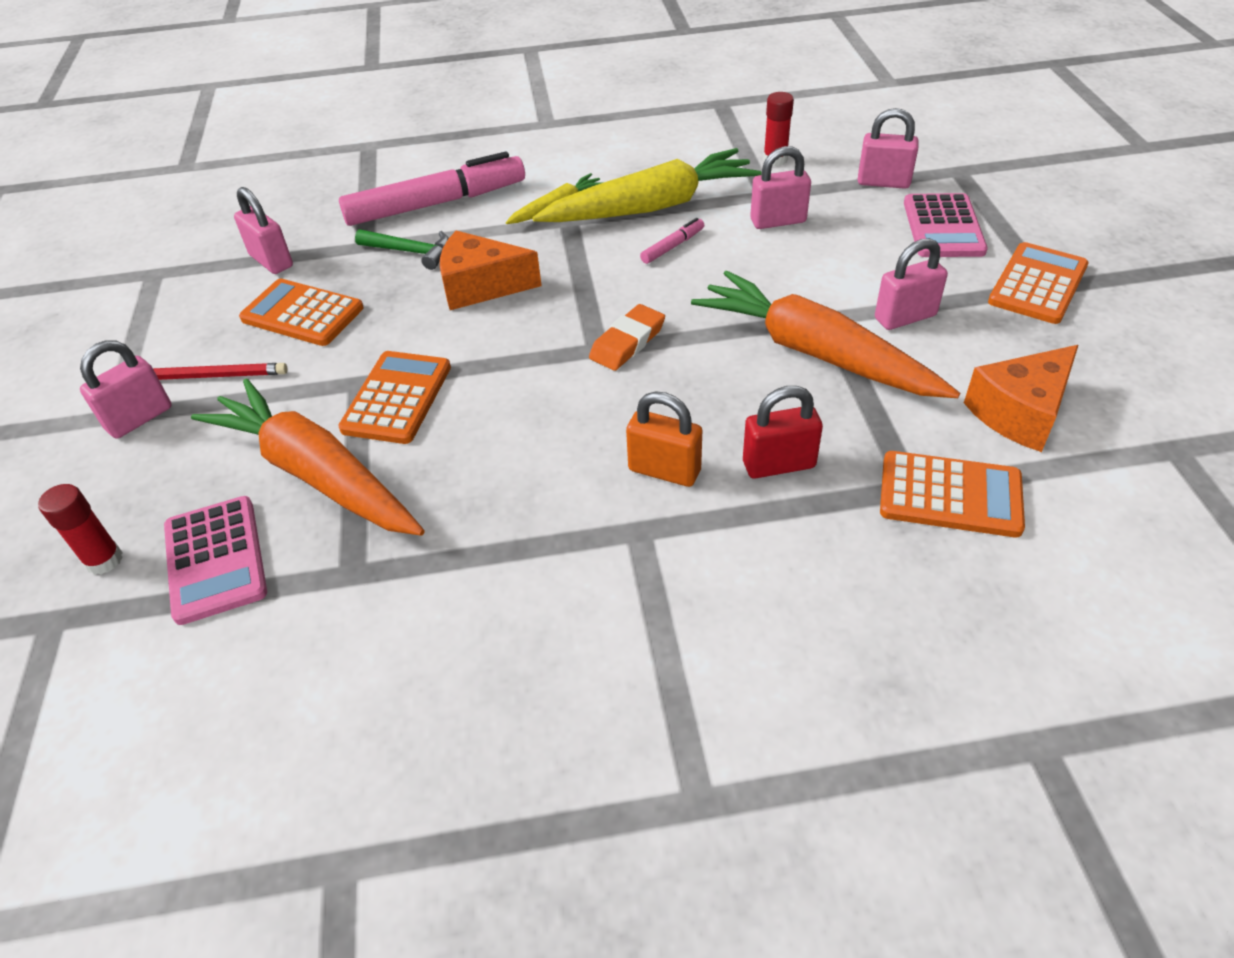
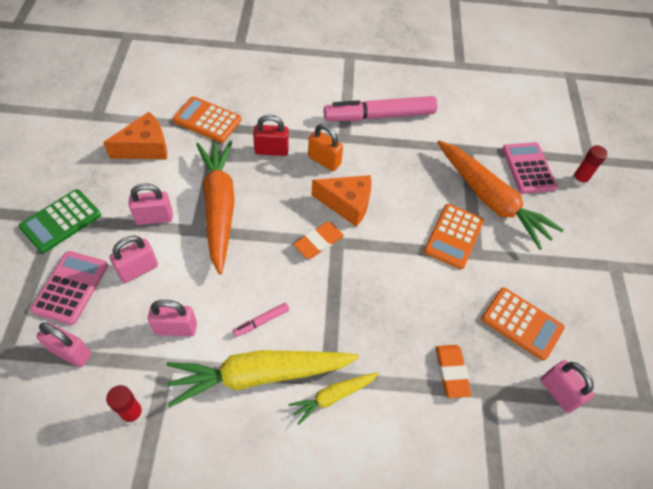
camera: 175 degrees left, 10 degrees up
pink padlock [80,340,172,438] -> pink padlock moved to [109,236,158,283]
red pencil [153,363,288,380] -> none
pink marker [339,152,525,226] -> pink marker moved to [324,96,437,121]
green hammer [355,229,449,270] -> orange eraser [435,345,472,398]
orange cheese [440,230,542,310] -> orange cheese moved to [311,175,372,227]
orange carrot [691,271,960,398] -> orange carrot turned 150 degrees counterclockwise [196,140,235,274]
orange calculator [988,242,1089,324] -> green calculator [19,189,101,253]

